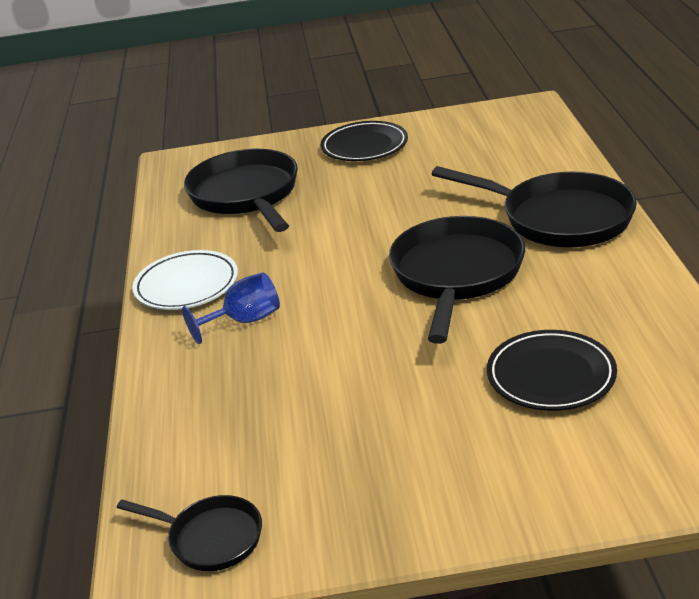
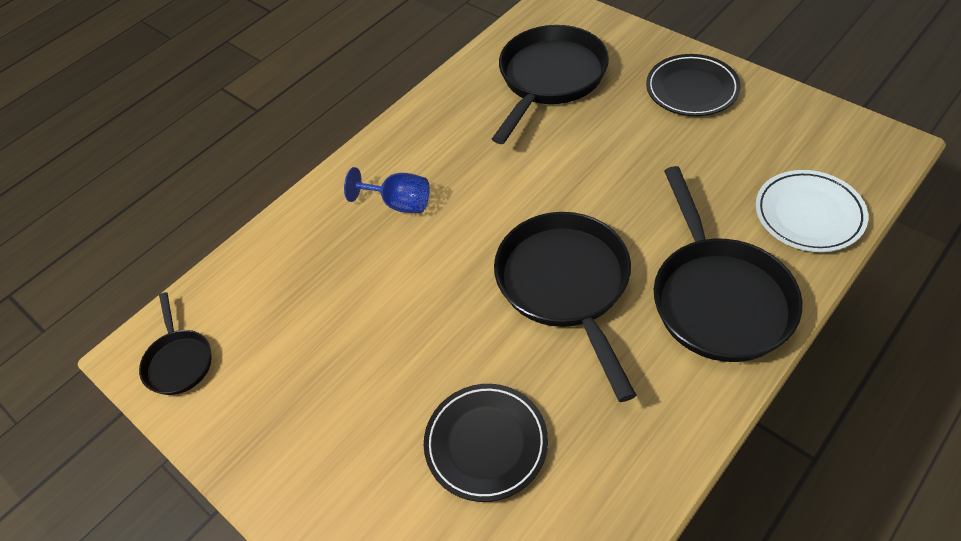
camera: 50 degrees right, 20 degrees up
white plate [132,250,238,310] -> white plate moved to [756,170,868,252]
black pan [389,216,525,344] -> black pan turned 75 degrees counterclockwise [494,212,636,402]

